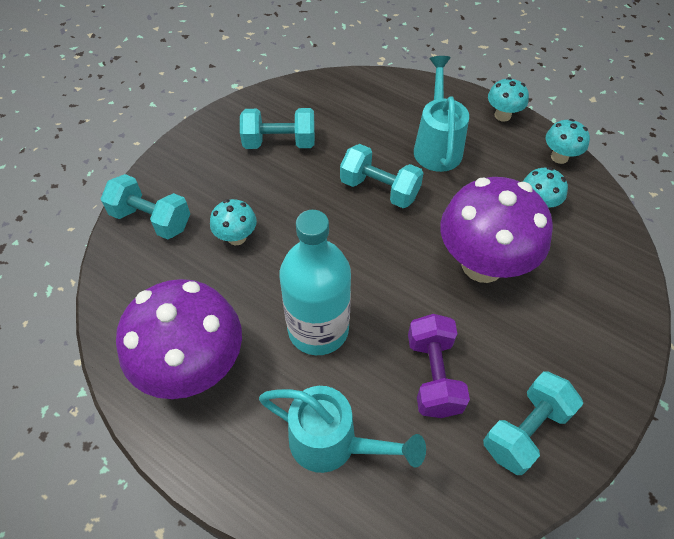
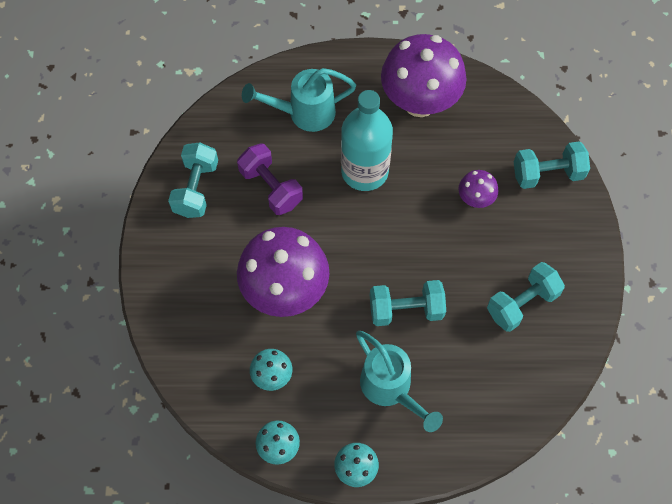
camera: 145 degrees right, 10 degrees up
turquoise mushroom [210,199,257,245] -> purple mushroom [458,170,499,208]

